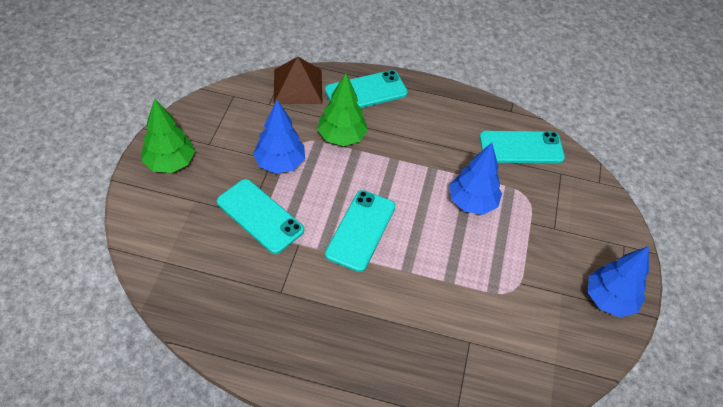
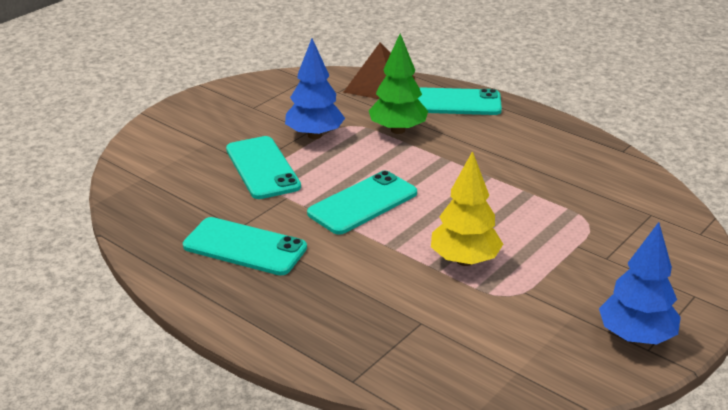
camera: 30 degrees right, 20 degrees down
green tree [141,99,195,173] -> none
blue tree [450,143,502,215] -> none
turquoise phone [480,131,565,163] -> turquoise phone moved to [183,217,307,275]
none -> yellow tree [431,151,503,266]

